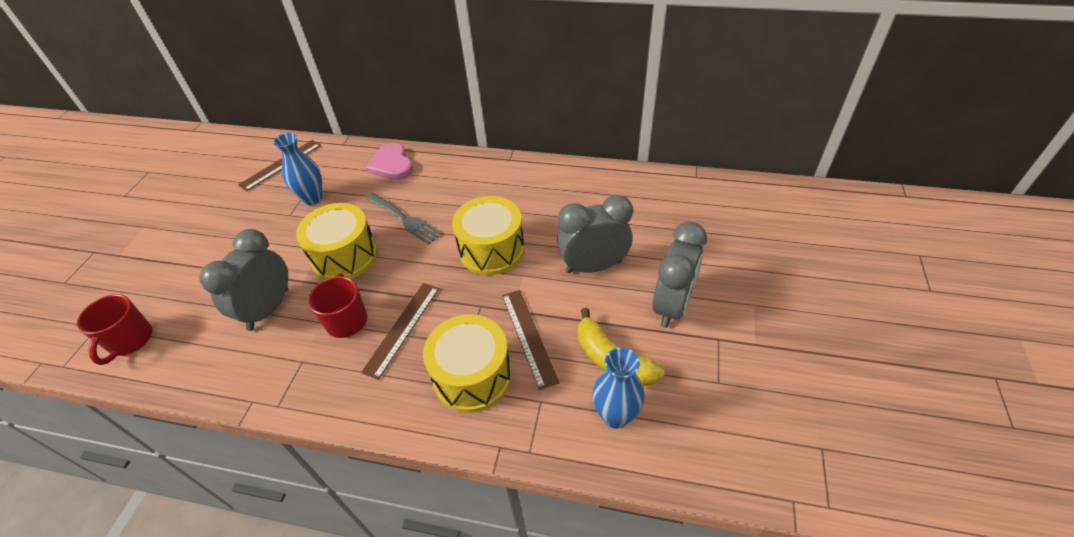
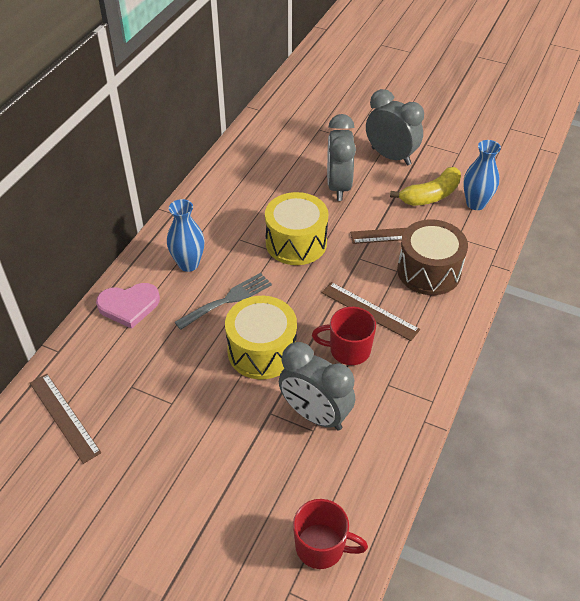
camera: 80 degrees left, 0 degrees up
blue vase [273,133,323,205] -> blue vase moved to [167,199,205,272]
yellow drum [423,314,512,413] -> brown drum [397,220,468,295]

